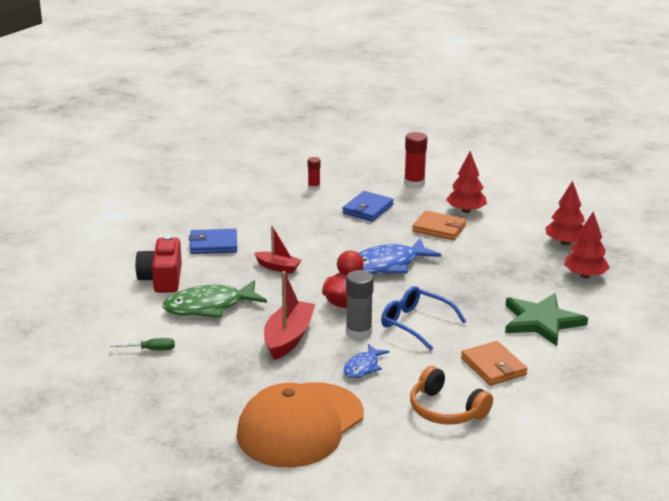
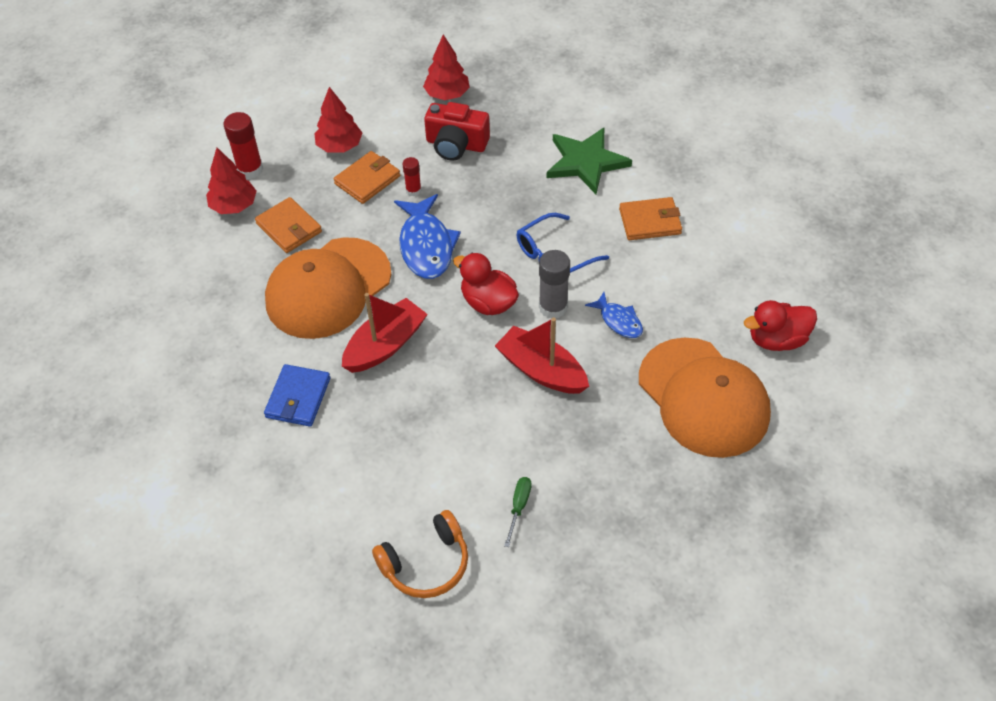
camera: 70 degrees left, 25 degrees up
red camera [135,235,182,293] -> red camera moved to [424,102,490,161]
green fish [163,280,267,318] -> none
red boat [254,226,301,274] -> red boat [342,293,428,373], size x1.65
red glue stick [308,157,321,190] -> red glue stick moved to [402,157,422,197]
blue wallet [342,191,394,222] -> orange wallet [255,197,322,253]
orange headphones [410,366,493,425] -> orange headphones moved to [372,510,468,598]
red tree [564,211,610,278] -> red tree moved to [206,148,257,214]
none -> orange cap [265,237,391,339]
none -> red duck [744,300,817,351]

